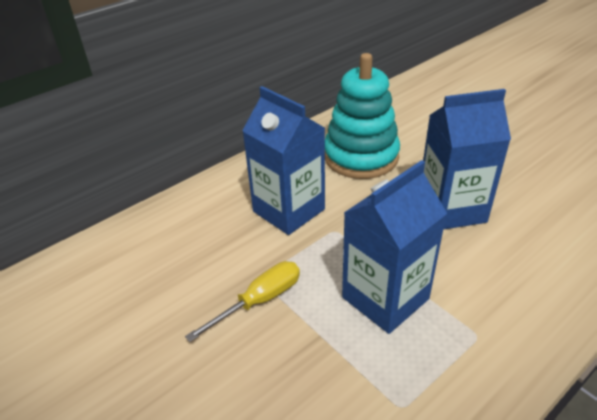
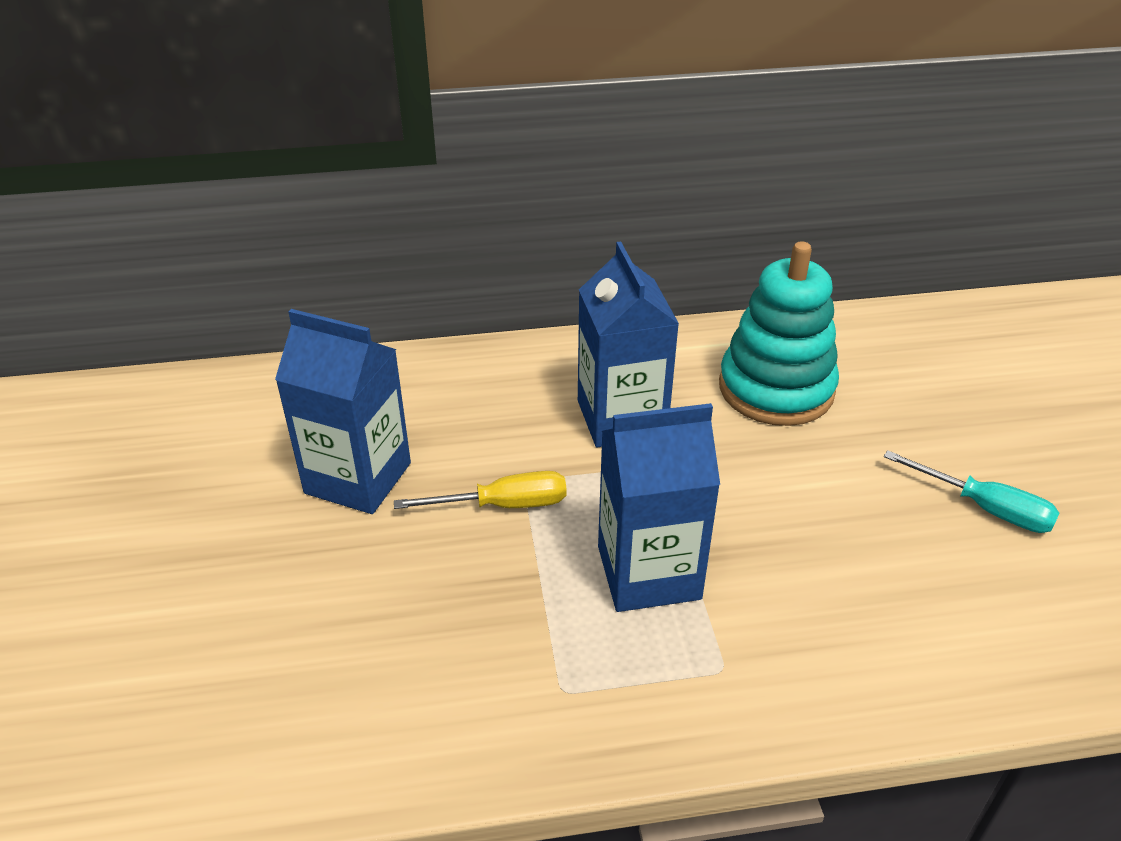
camera: 30 degrees right, 0 degrees up
blue carton [423,89,511,230] -> blue carton moved to [275,309,411,514]
none -> turquoise screwdriver [884,450,1059,533]

